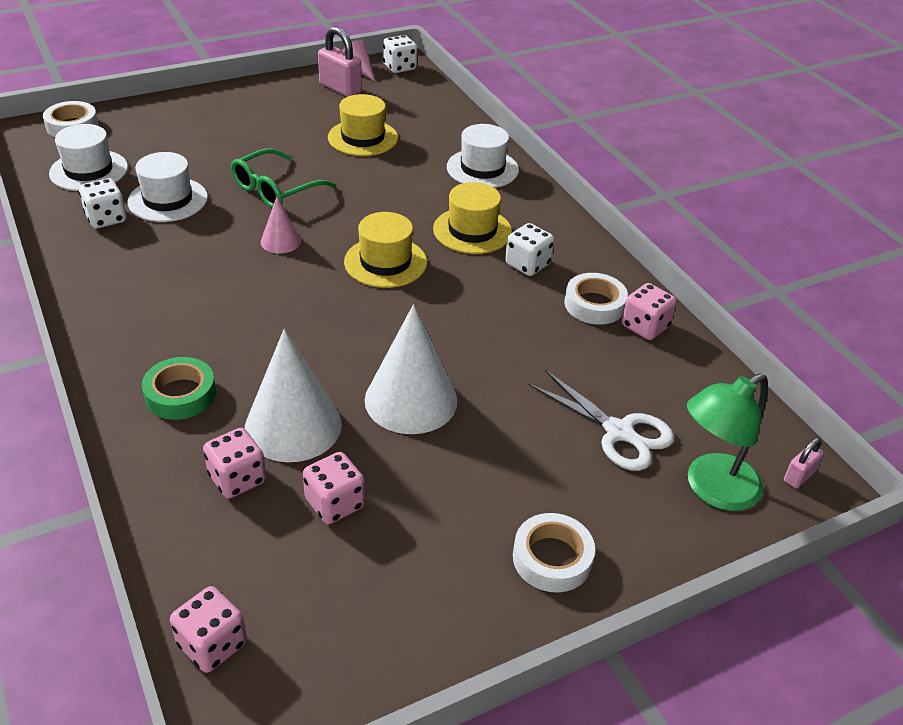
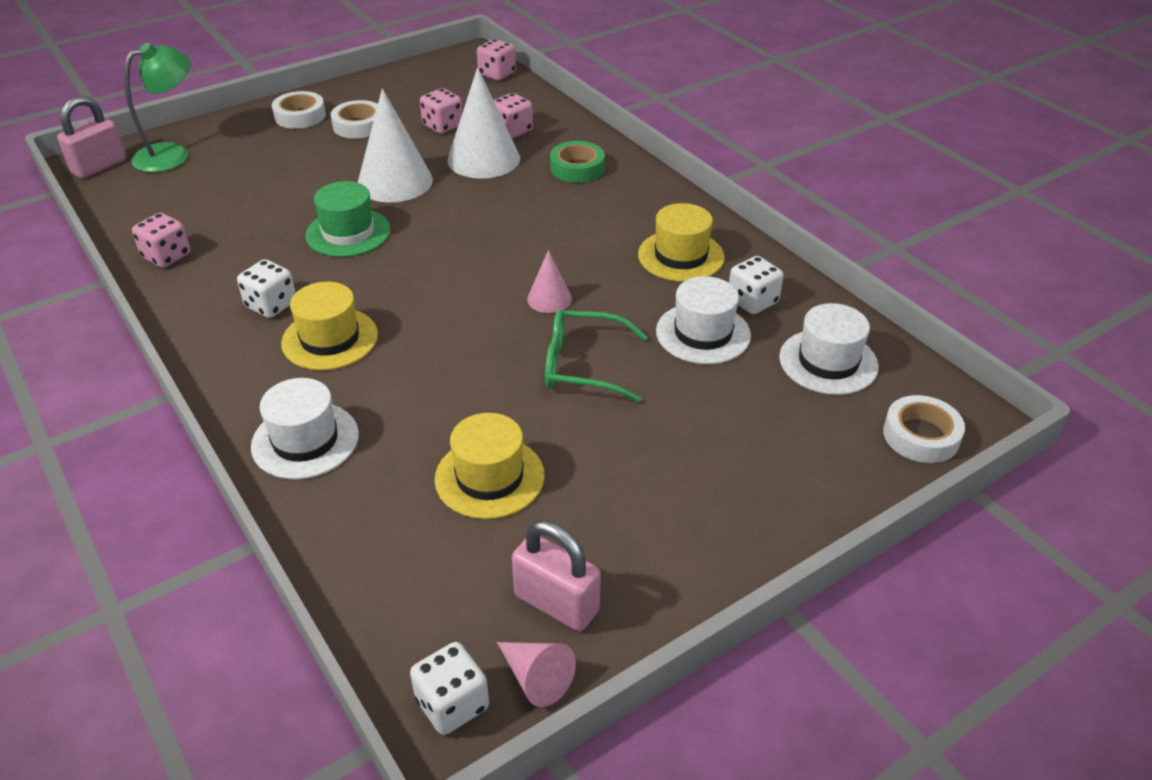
camera: 175 degrees right, 0 degrees up
green glasses [231,148,336,208] -> green glasses turned 120 degrees counterclockwise [545,309,648,402]
yellow hat [344,212,427,288] -> yellow hat moved to [638,203,725,282]
white scissors [528,370,674,471] -> none
white tape [564,273,628,325] -> white tape moved to [331,100,378,139]
pink padlock [784,438,824,489] -> pink padlock [57,96,126,179], size x1.86
none -> green hat [305,181,390,257]

